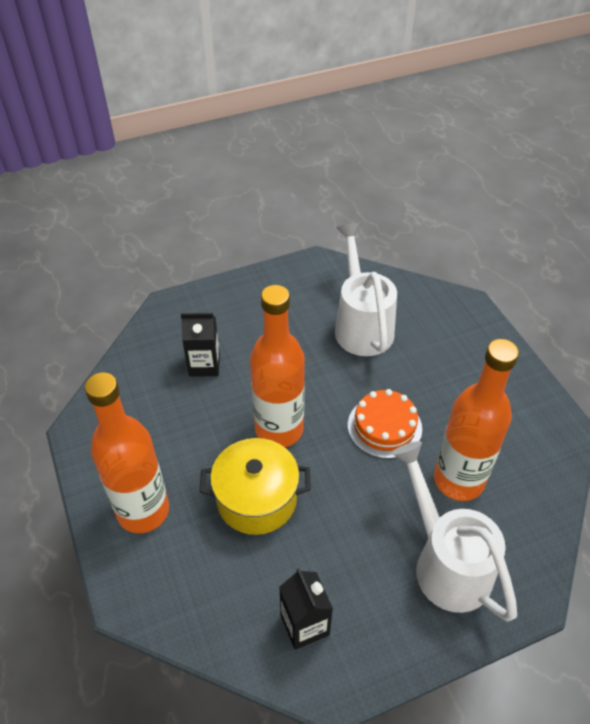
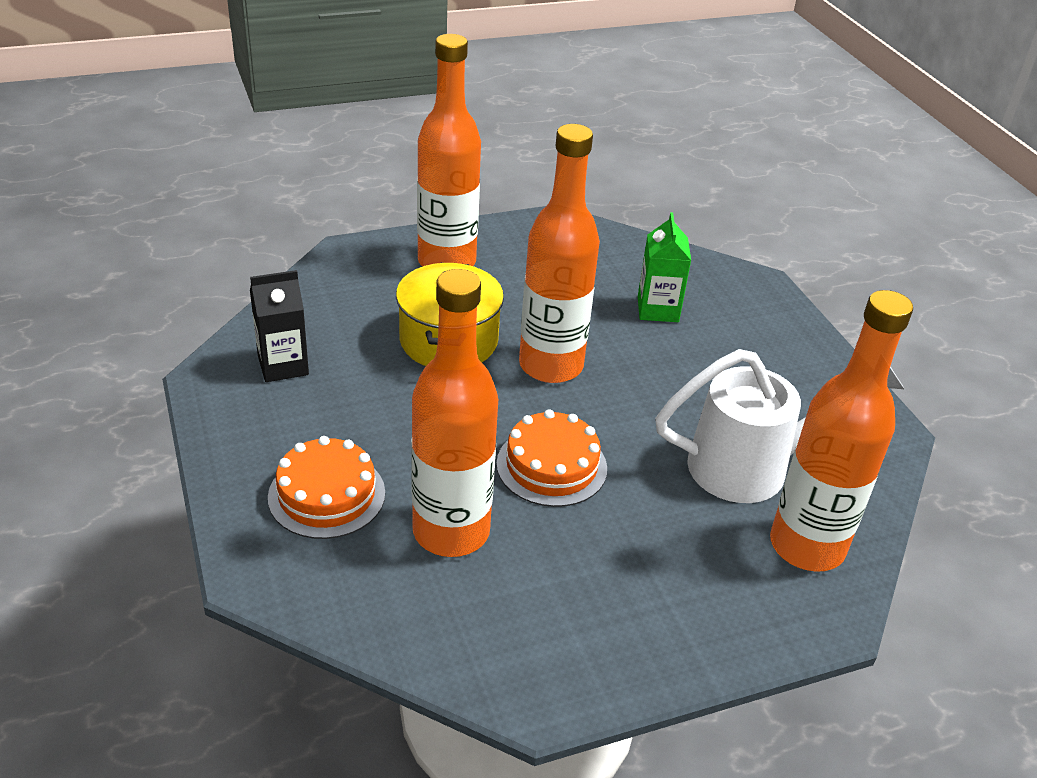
camera: 90 degrees right, 10 degrees down
black carton [181,313,220,377] -> green carton [638,212,691,322]
white watering can [392,441,517,622] -> orange cake [268,436,385,539]
none -> orange bottle [770,290,913,572]

